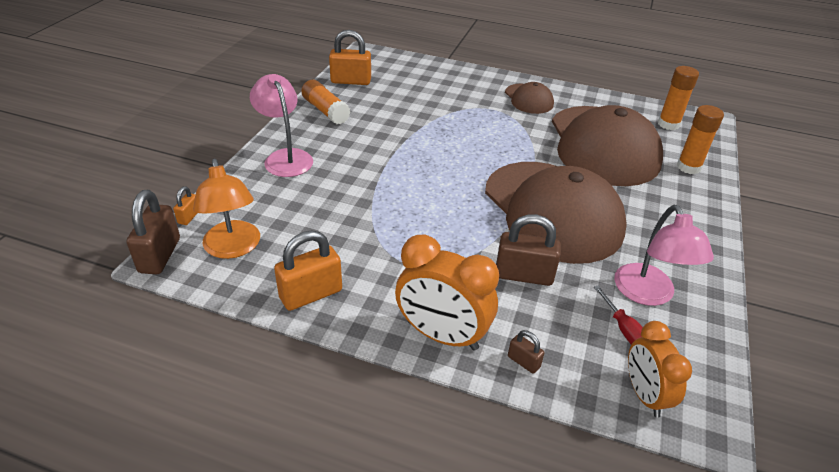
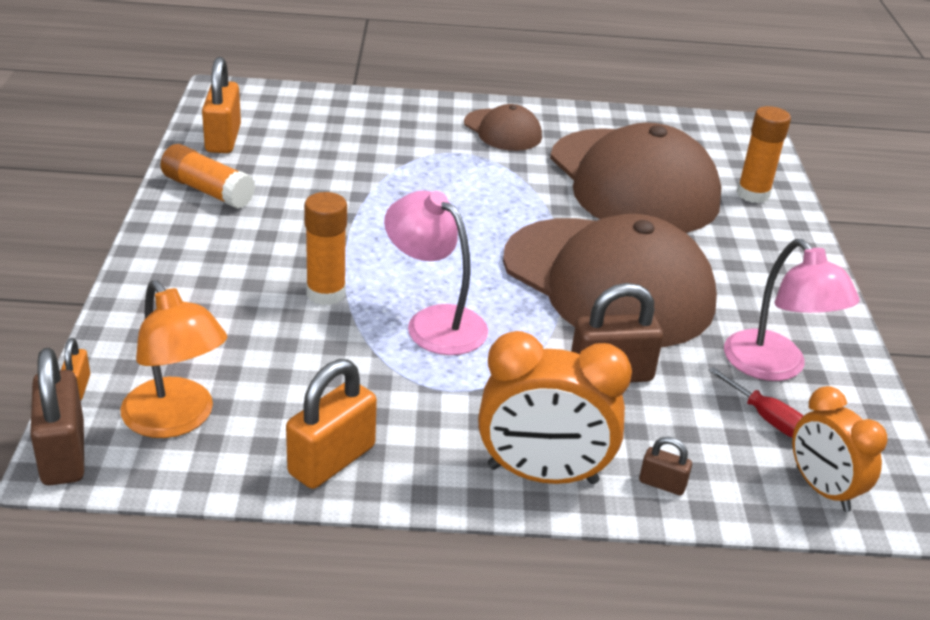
camera: 20 degrees left, 5 degrees down
pink lamp [250,74,313,177] -> pink lamp moved to [384,190,488,355]
orange padlock [329,30,371,85] -> orange padlock turned 75 degrees counterclockwise [202,57,241,153]
orange glue stick [658,66,699,130] -> orange glue stick moved to [304,192,347,305]

